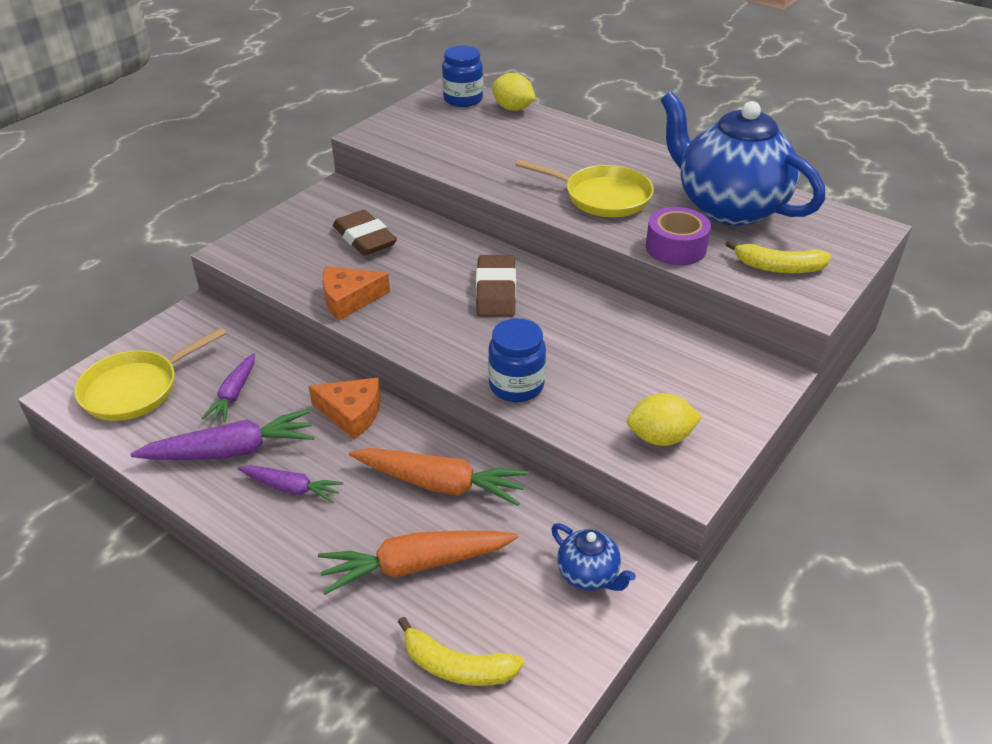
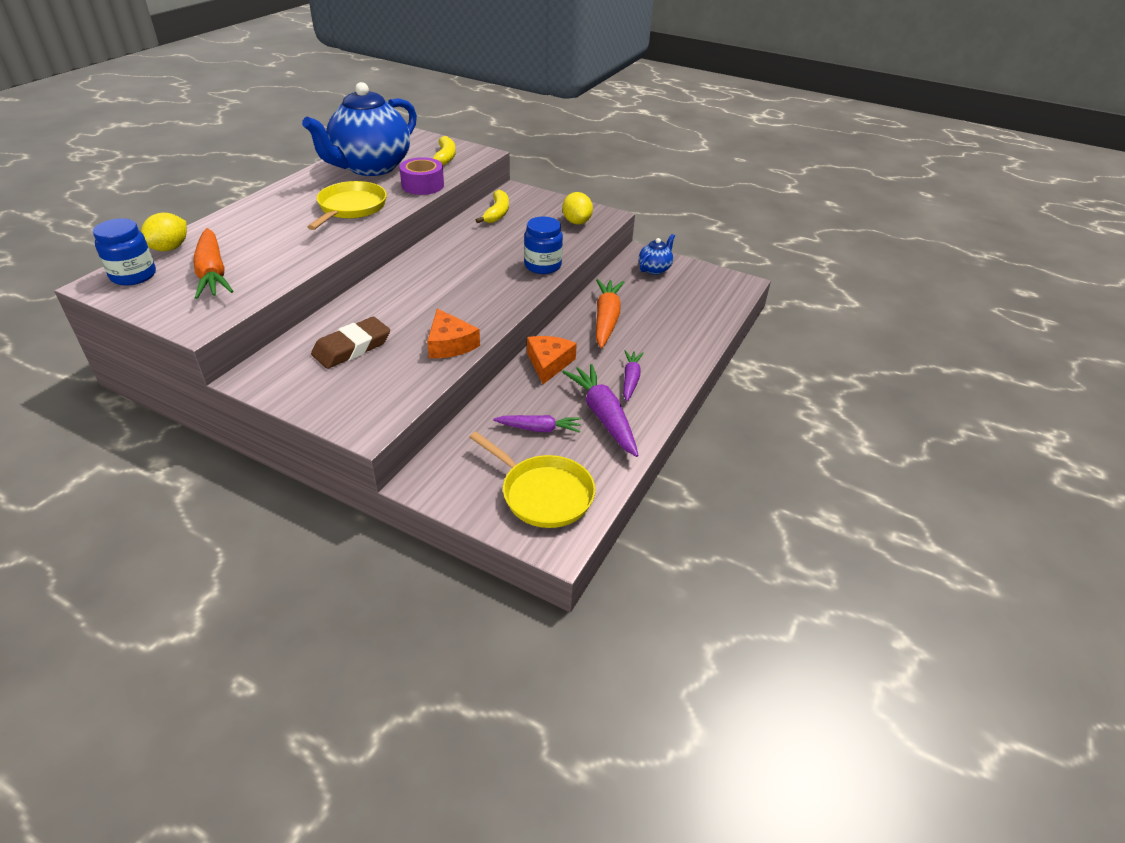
camera: 100 degrees left, 0 degrees up
orange carrot [318,531,518,595] -> orange carrot moved to [193,228,233,299]
yellow banana [398,617,524,686] -> yellow banana moved to [476,190,509,223]
brown eraser [476,255,516,317] -> none

